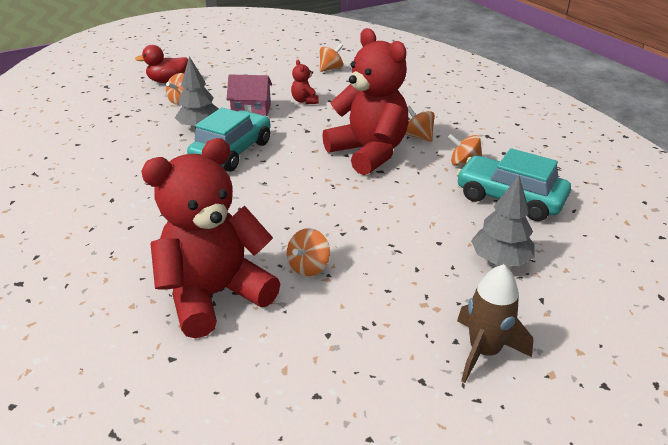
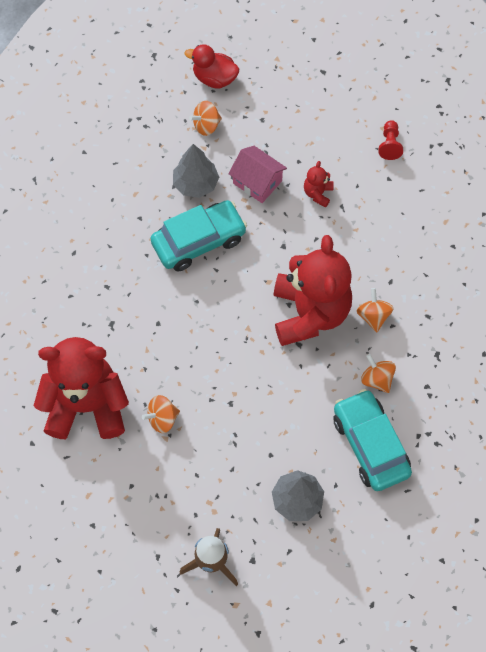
camera: 35 degrees right, 30 degrees up
orange spinning top [320,43,343,72] -> red pawn [378,120,403,160]

